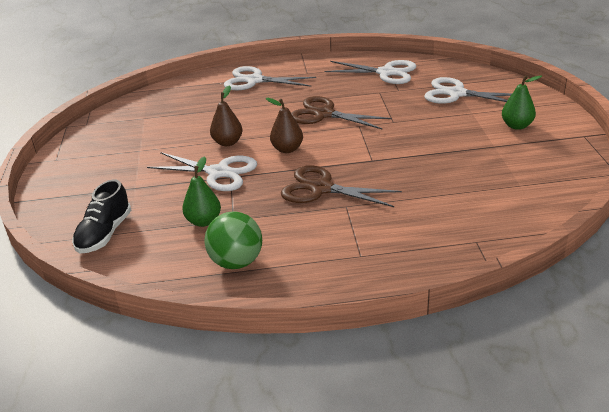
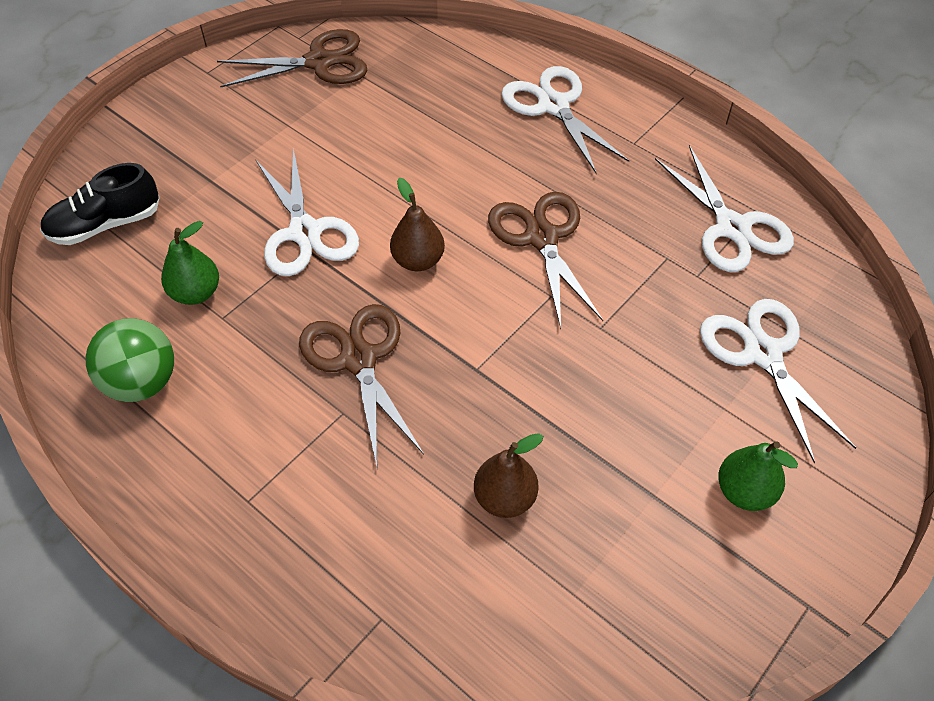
camera: 45 degrees right, 20 degrees up
brown pear [210,85,243,146] -> brown pear moved to [474,433,543,518]
none -> brown scissors [217,29,367,87]

